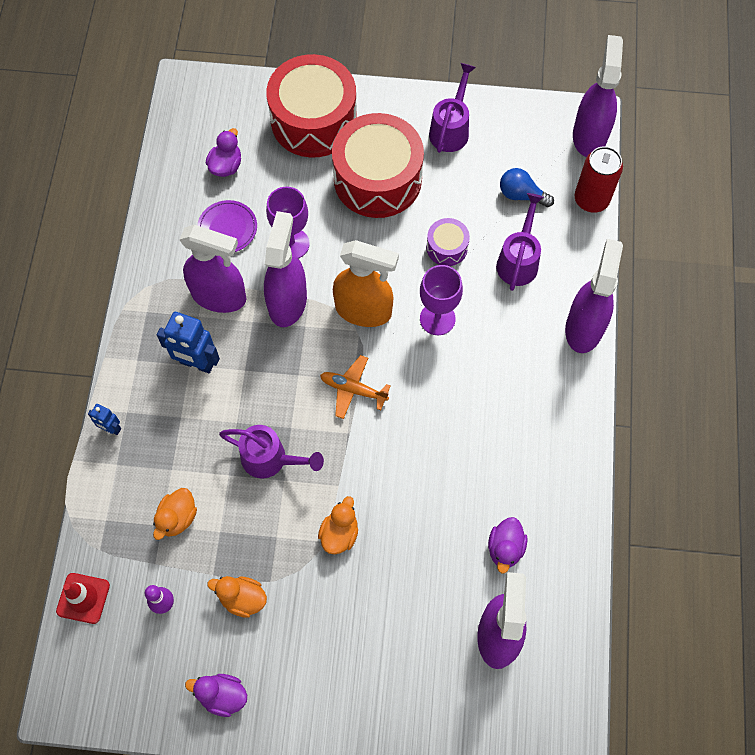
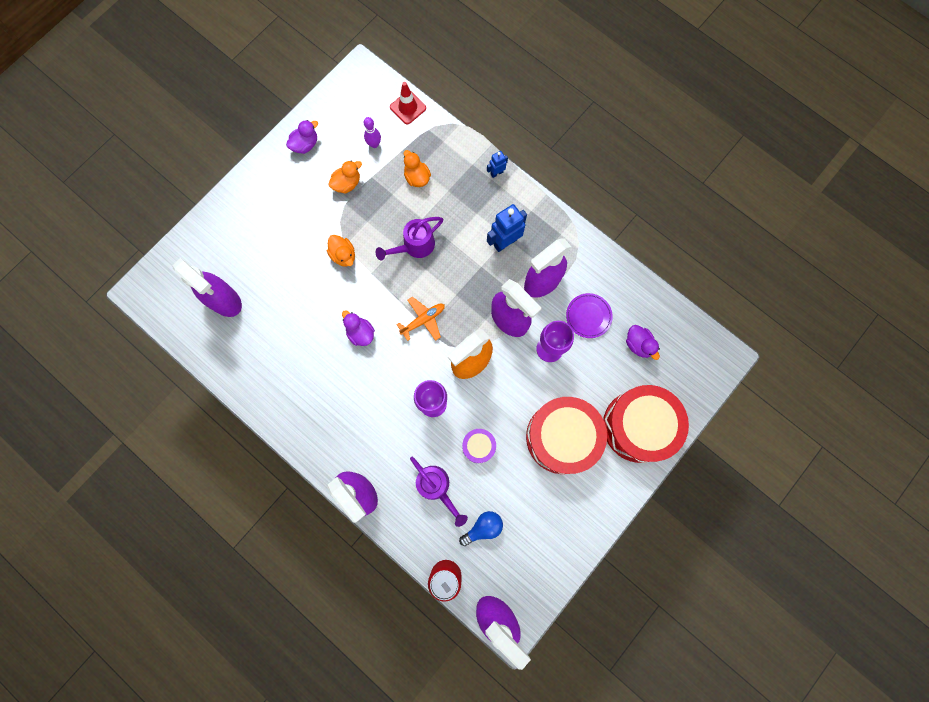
camera: 125 degrees right, 10 degrees up
purple watering can [429,63,476,153] -> none
purple duck [488,517,528,573] -> purple duck moved to [342,310,375,346]

